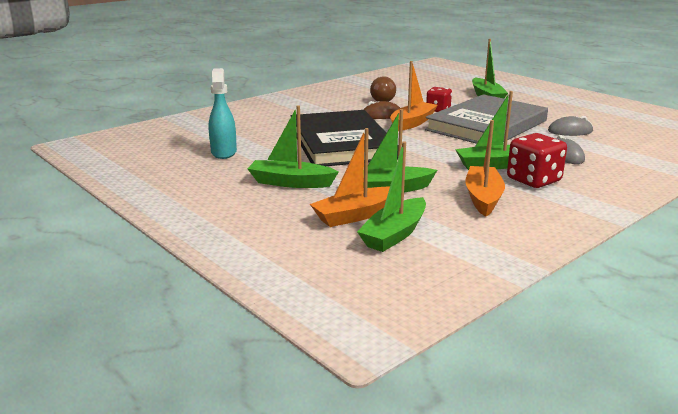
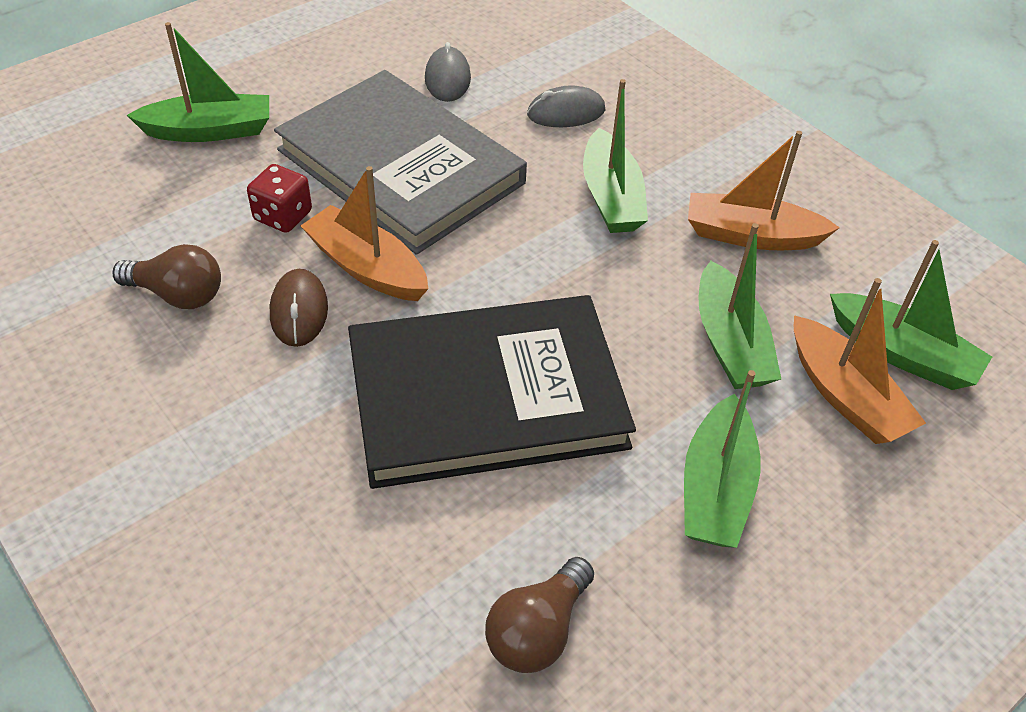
camera: 90 degrees left, 25 degrees up
turquoise spray bottle [209,68,237,159] -> brown light bulb [485,557,594,673]
red dice [507,133,567,188] -> none

